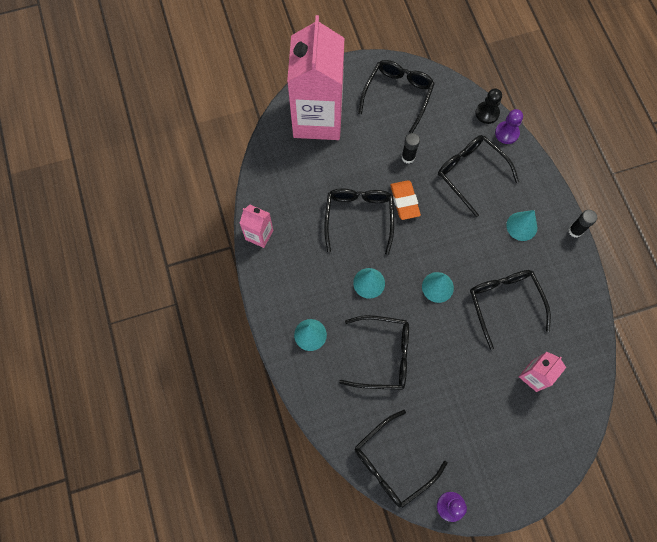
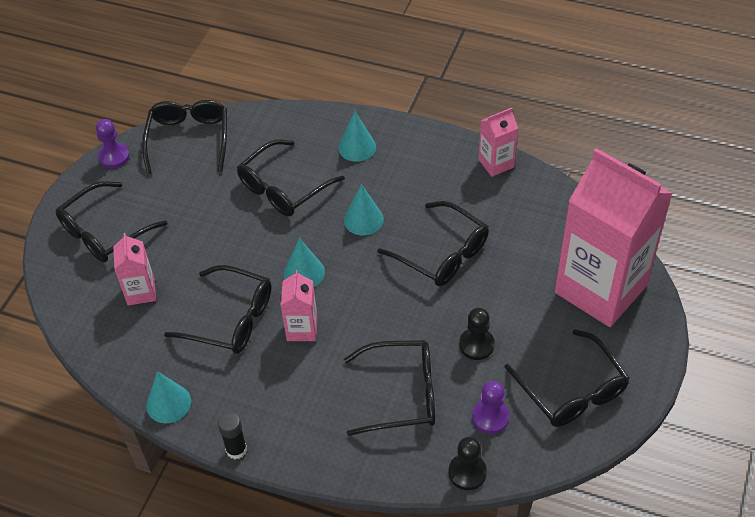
camera: 130 degrees right, 20 degrees down
orange eraser [390,180,421,220] -> none
black glue stick [402,133,420,164] -> black pawn [459,308,495,360]
purple pawn [495,109,523,144] -> purple pawn moved to [472,381,509,434]
turquoise cone [506,210,537,241] -> turquoise cone moved to [146,371,191,423]
none -> black glasses [56,181,168,262]
none -> pink carton [280,270,318,341]

